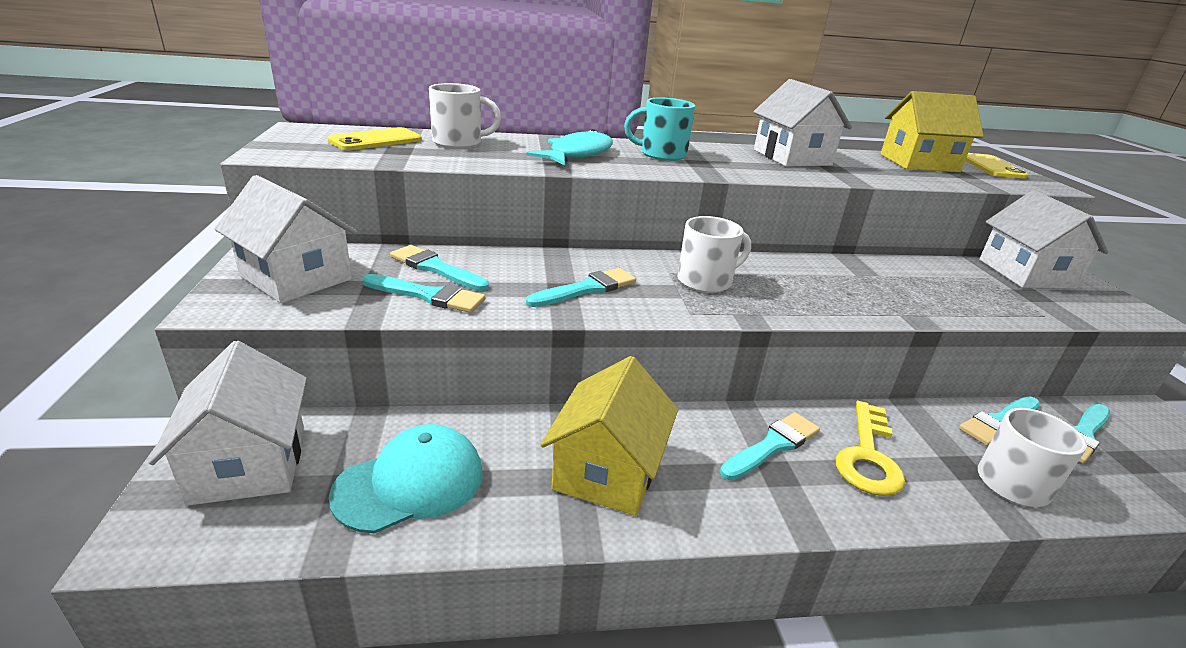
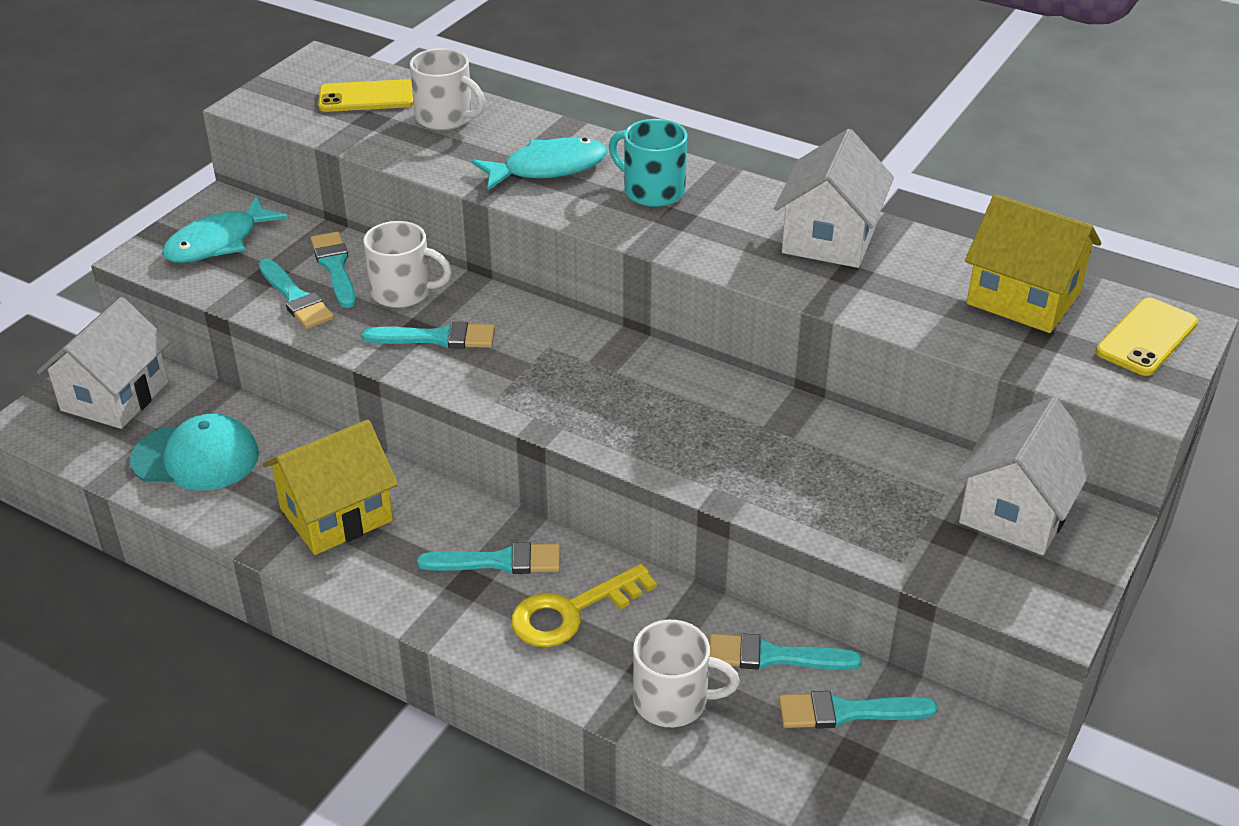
camera: 40 degrees right, 10 degrees up
white house [215,175,357,303] -> turquoise fish [162,197,288,263]
white mug [678,216,751,293] -> white mug moved to [363,221,452,308]

